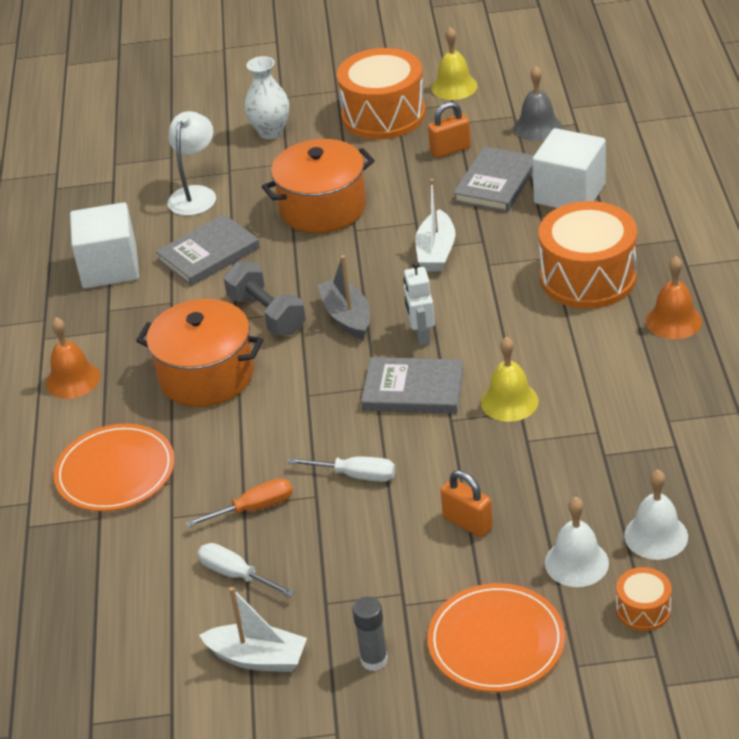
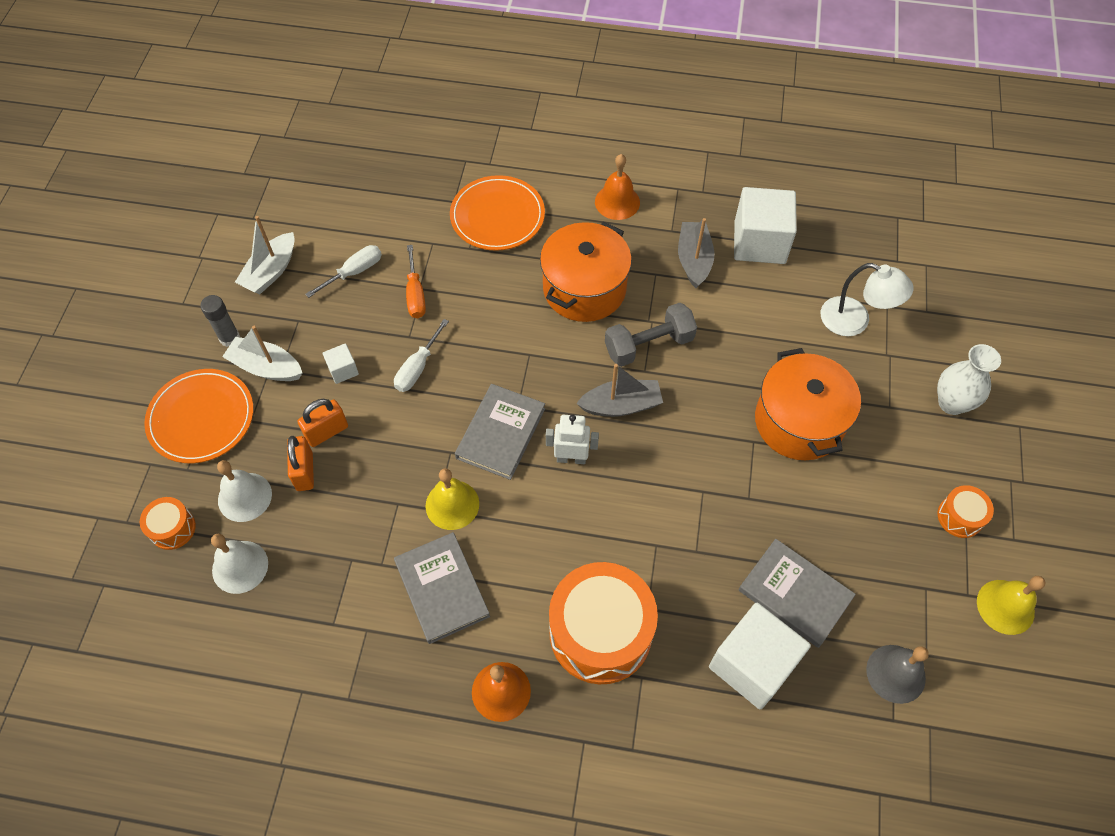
camera: 100 degrees right, 20 degrees up
grey book [155,214,260,286] -> grey book moved to [394,532,490,644]
orange drum [337,48,426,139] -> orange drum [938,485,994,538], size x0.46
white boat [415,179,456,271] -> white boat moved to [222,326,302,381]
orange padlock [428,102,471,158] -> orange padlock moved to [287,436,314,491]
none -> white cube [323,343,359,384]
none -> grey boat [678,218,715,288]

